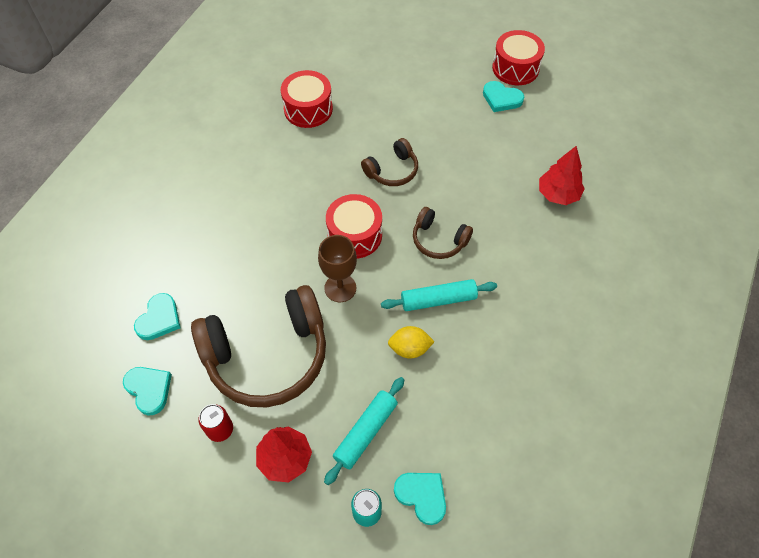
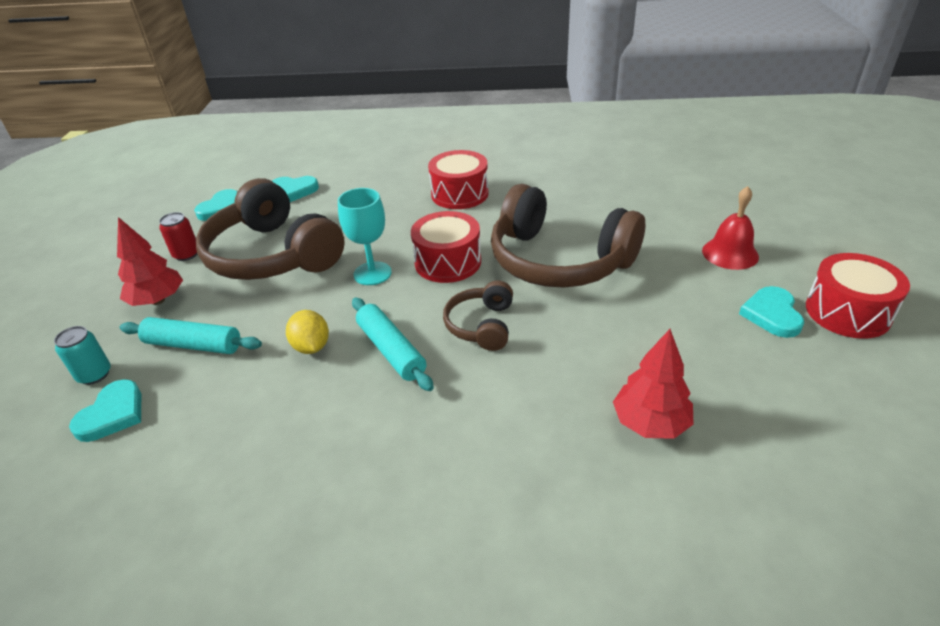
camera: 70 degrees right, 20 degrees down
red drum [281,70,333,128] -> red drum moved to [428,150,489,209]
brown goblet [318,235,357,302] -> turquoise goblet [338,188,392,285]
brown headphones [361,138,418,186] -> brown headphones [491,184,645,288], size x2.04
none -> red bell [702,186,759,270]

